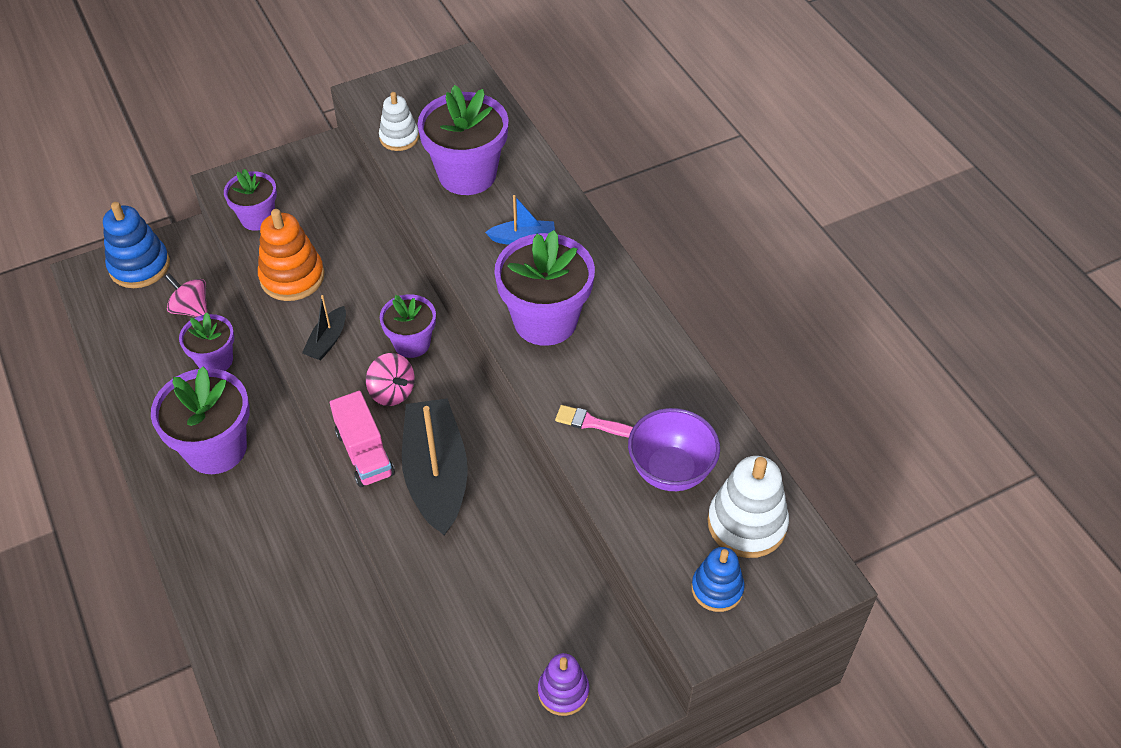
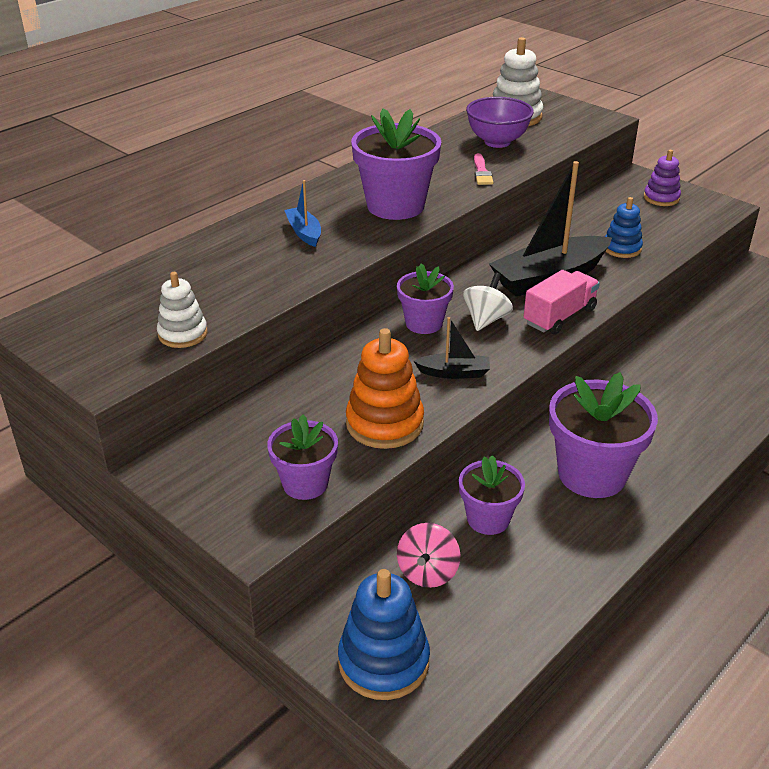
camera: 110 degrees left, 15 degrees down
pink spinning top [366,353,415,406] -> white spinning top [463,273,513,331]
purple flower pot [418,85,509,195] -> none
blue stacking toy [691,547,745,612] -> blue stacking toy moved to [605,197,643,258]

